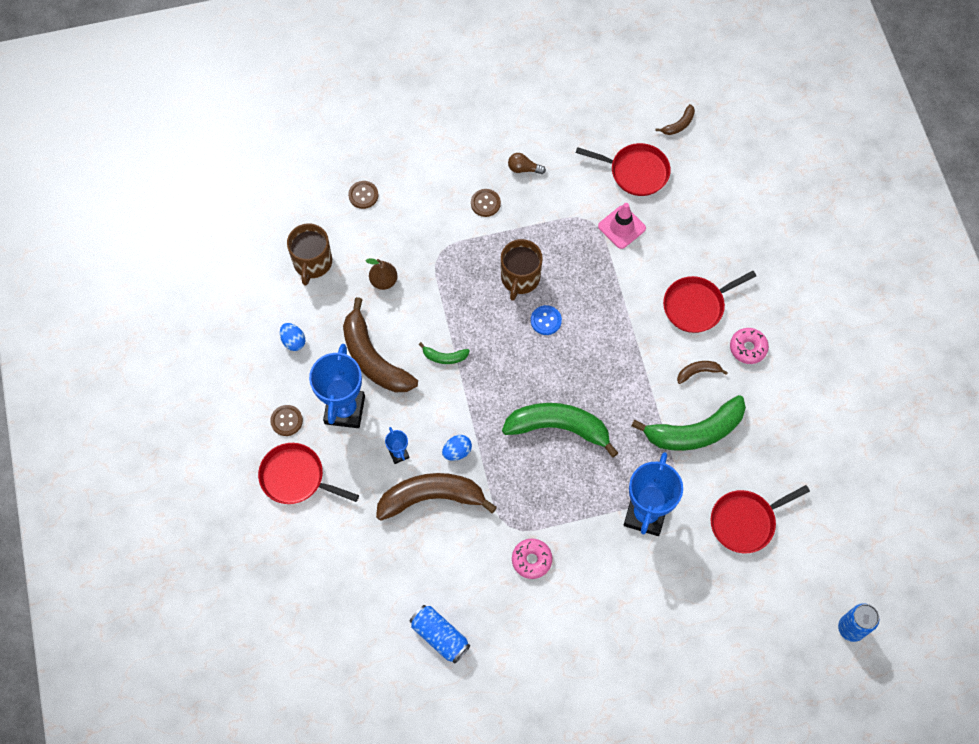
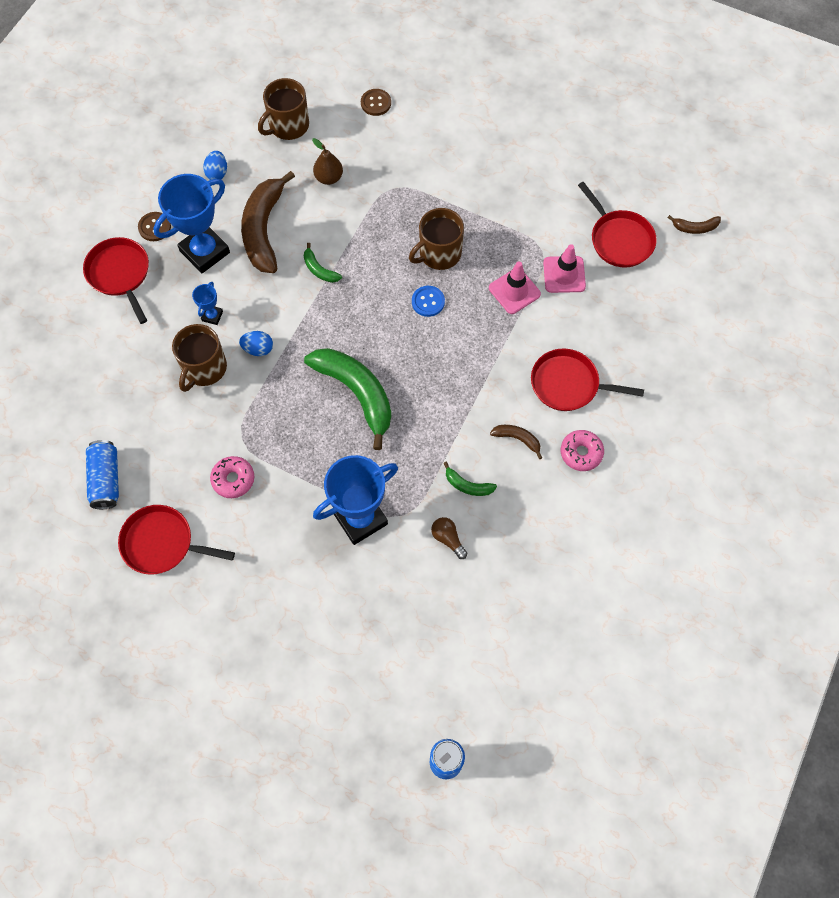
camera: 40 degrees right, 0 degrees up
brown banana [376,473,497,521] -> brown mug [172,324,227,392]
brown button [471,189,501,217] -> none
brown light bulb [508,153,546,174] -> brown light bulb moved to [431,517,467,559]
green banana [631,395,746,451] -> green banana [443,462,497,496], size x0.45
red pan [711,485,810,553] -> red pan moved to [118,505,235,575]
none -> pink traffic cone [489,261,541,314]

